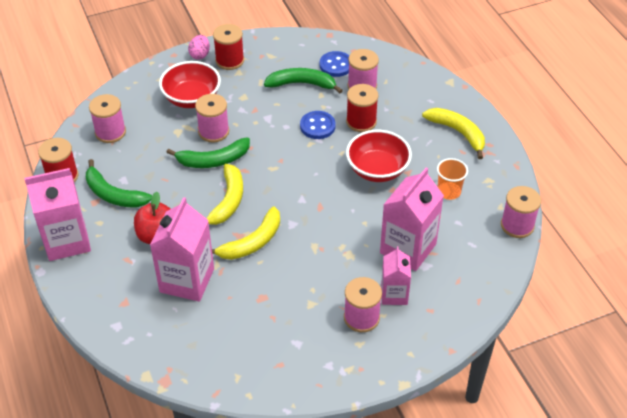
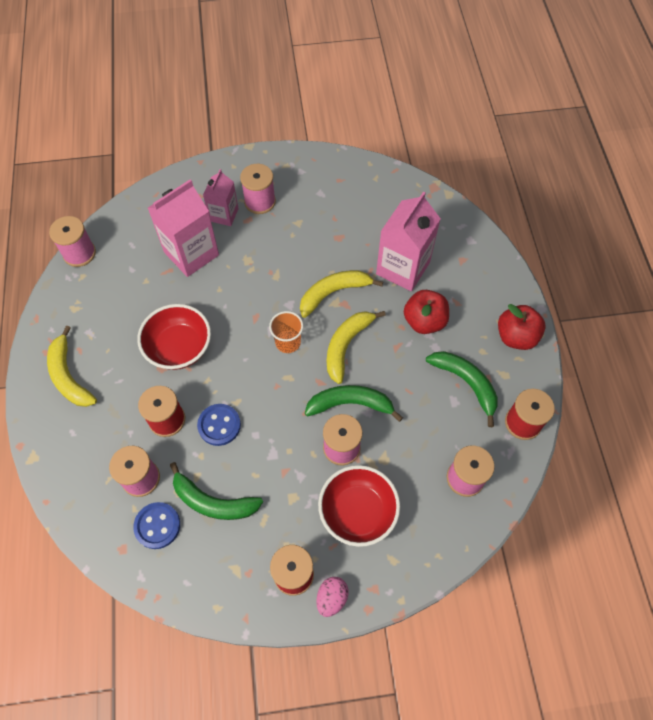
camera: 165 degrees left, 15 degrees up
pink carton [24,168,91,261] -> red apple [498,304,546,350]
orange cup [437,158,468,200] -> orange cup moved to [269,311,303,353]

